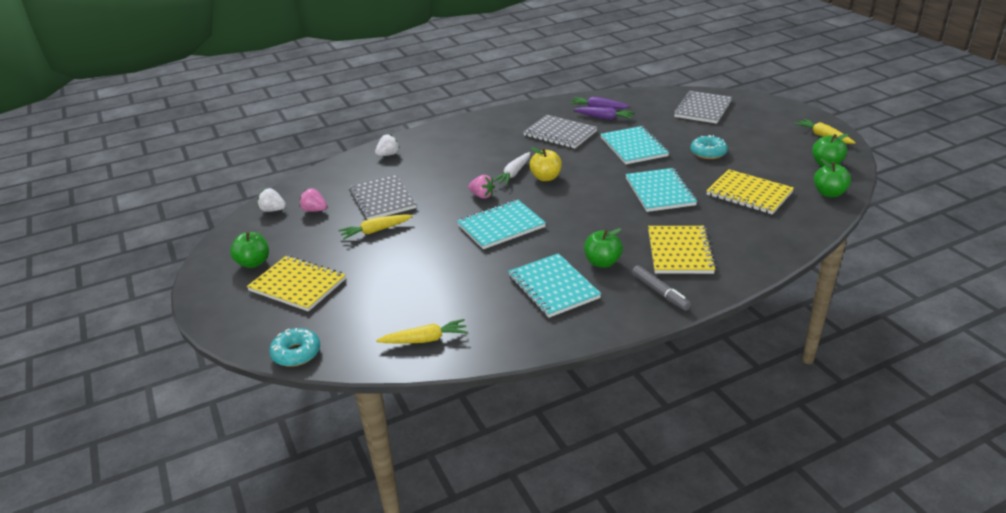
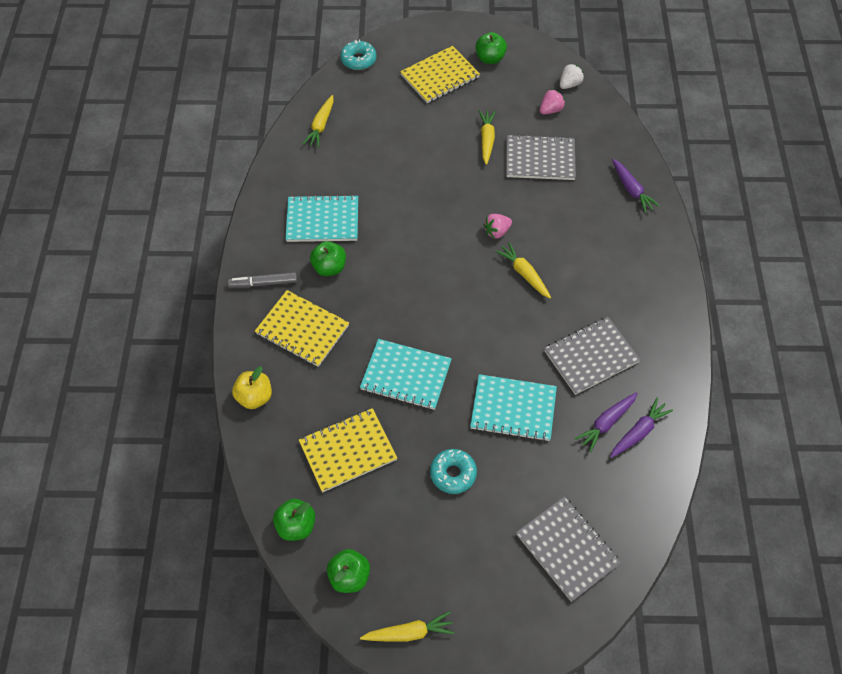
camera: 115 degrees right, 25 degrees up
white strawberry [375,134,400,156] -> purple carrot [612,159,660,213]
turquoise notebook [457,200,546,249] -> none
white carrot [493,152,530,185] -> yellow carrot [495,242,551,299]
yellow apple [529,147,562,181] -> yellow apple moved to [232,366,272,409]

